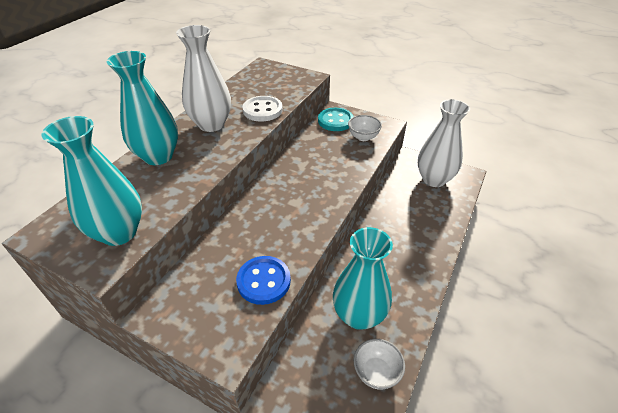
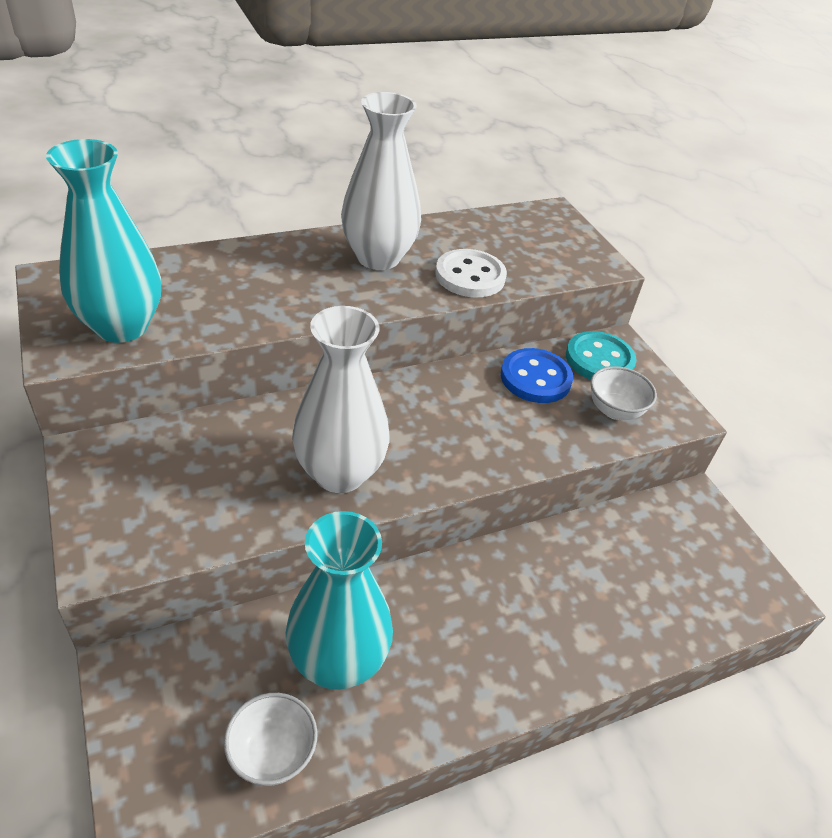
camera: 35 degrees right, 0 degrees up
turquoise vase [107,51,178,165] -> none
blue button [236,256,291,305] -> blue button moved to [501,348,573,403]
white vase [418,99,470,187] -> white vase moved to [292,306,390,493]

